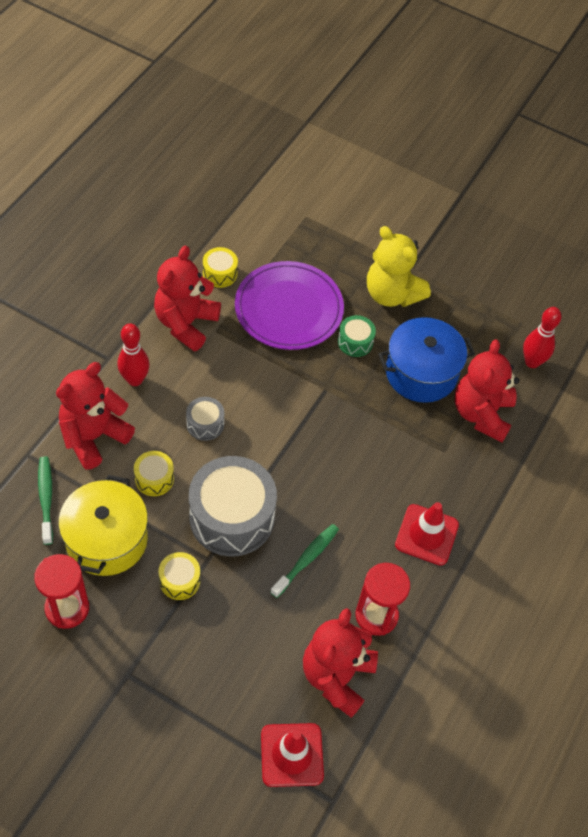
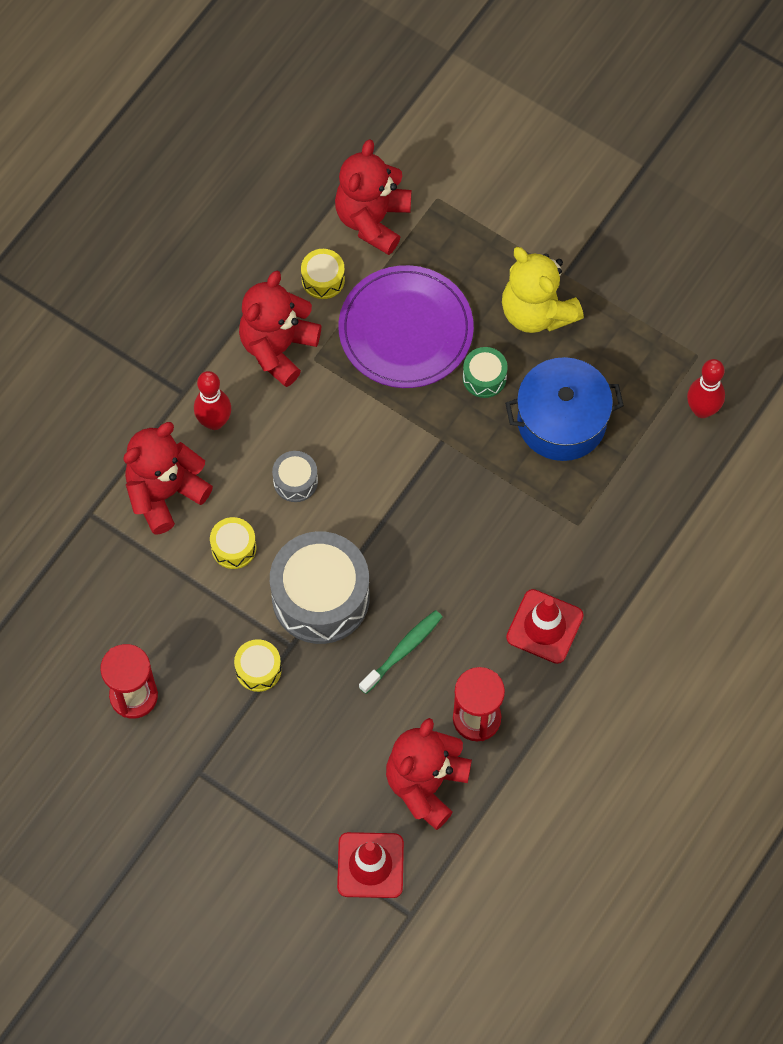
camera: 10 degrees right, 10 degrees up
green toothbrush [38,456,53,545] -> none
yellow pot [58,475,148,576] -> none
red teddy bear [455,339,519,443] -> red teddy bear moved to [335,139,411,255]

